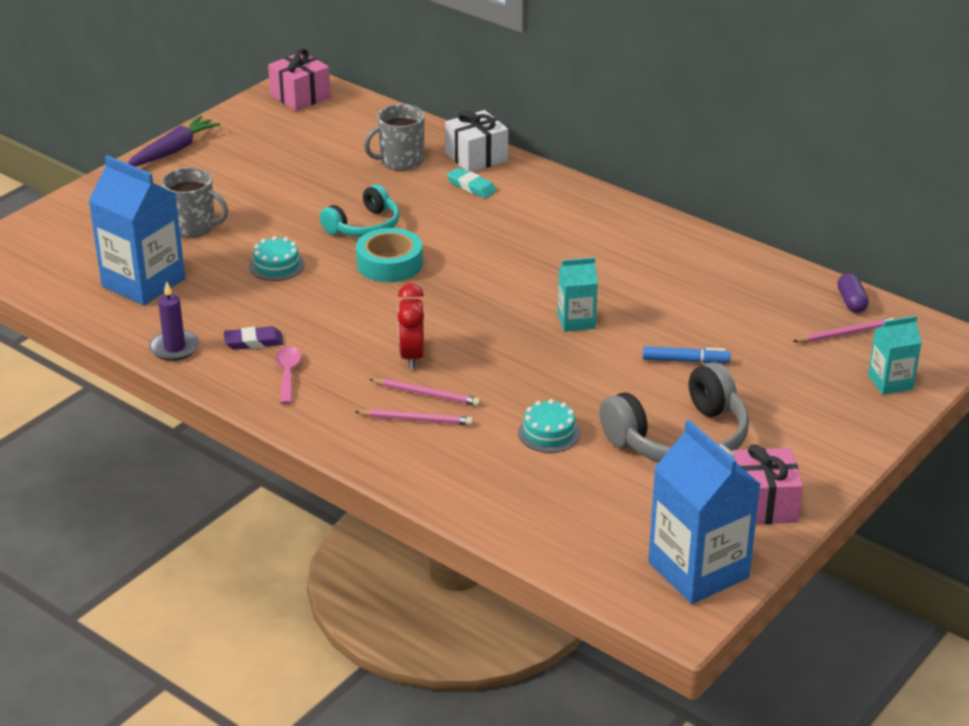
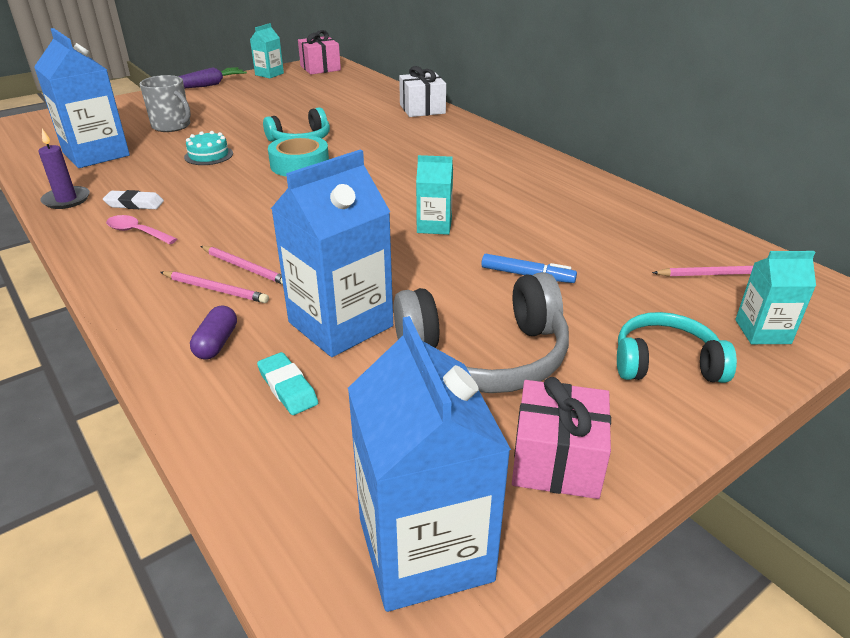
camera: 15 degrees right, 0 degrees up
purple eraser [224,326,283,350] -> white eraser [103,190,164,209]
pink spoon [275,346,302,404] -> pink spoon turned 75 degrees counterclockwise [106,215,177,244]
grey mug [364,104,425,171] -> none
red clock [397,283,424,369] -> none
turquoise eraser [447,168,496,198] -> turquoise eraser moved to [257,352,318,415]
turquoise cake [518,399,581,453] -> blue carton [271,150,393,357]
purple capsule [837,273,869,313] -> purple capsule moved to [190,306,237,360]
none -> turquoise carton [250,23,284,78]
none -> turquoise headphones [617,312,737,383]

